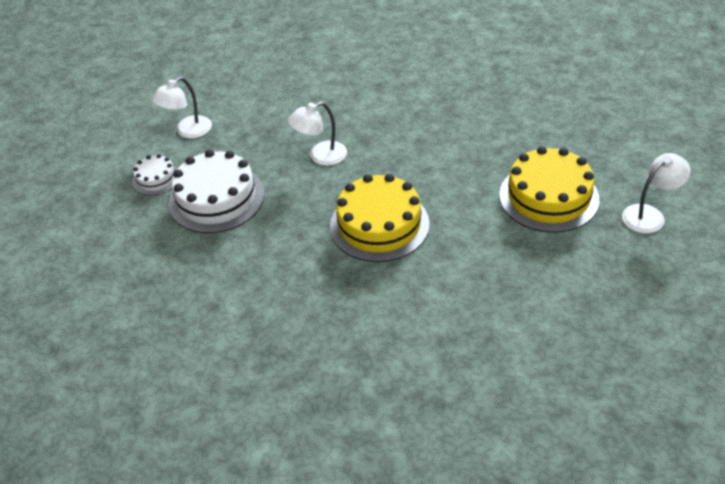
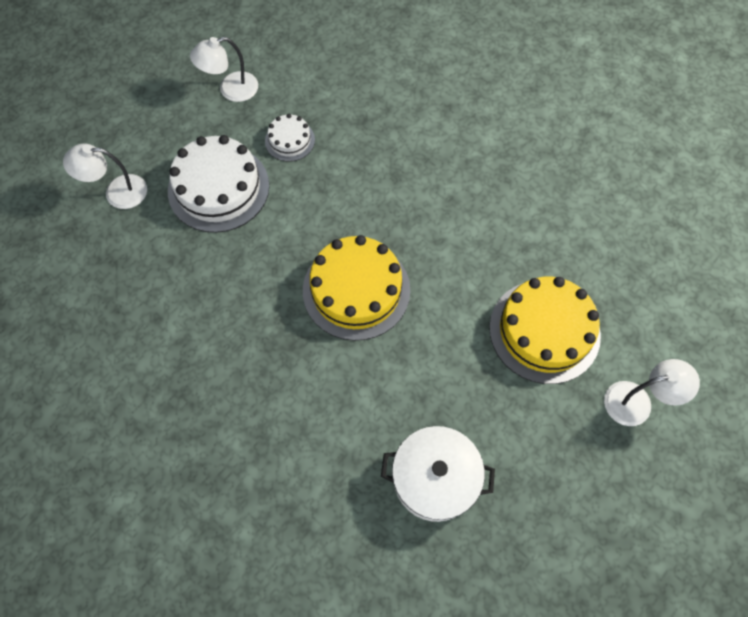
camera: 20 degrees right, 20 degrees up
white cake [132,154,177,195] -> white cake moved to [265,114,315,162]
white lamp [288,102,347,166] -> white lamp moved to [63,143,147,209]
none -> white pot [381,426,495,522]

